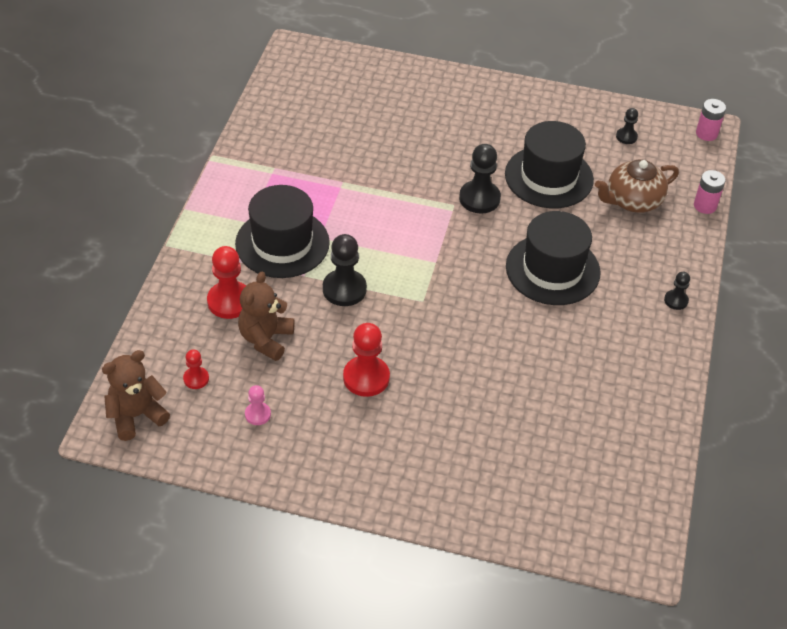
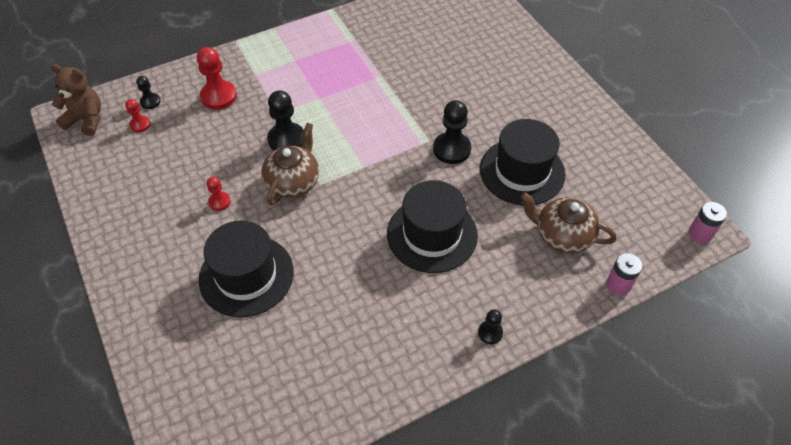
camera: 50 degrees right, 5 degrees up
black hat [235,185,330,278] -> black hat moved to [199,220,294,317]
brown teddy bear [238,271,295,361] -> none
pink pawn [245,385,271,425] -> none
red pawn [343,323,390,397] -> red pawn [207,177,231,211], size x0.54
black pawn [616,108,638,144] -> black pawn moved to [136,76,160,109]
none -> brown teapot [261,123,319,206]

